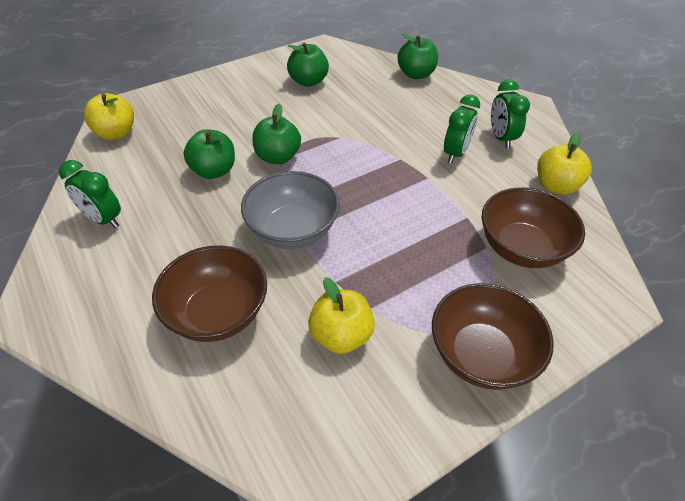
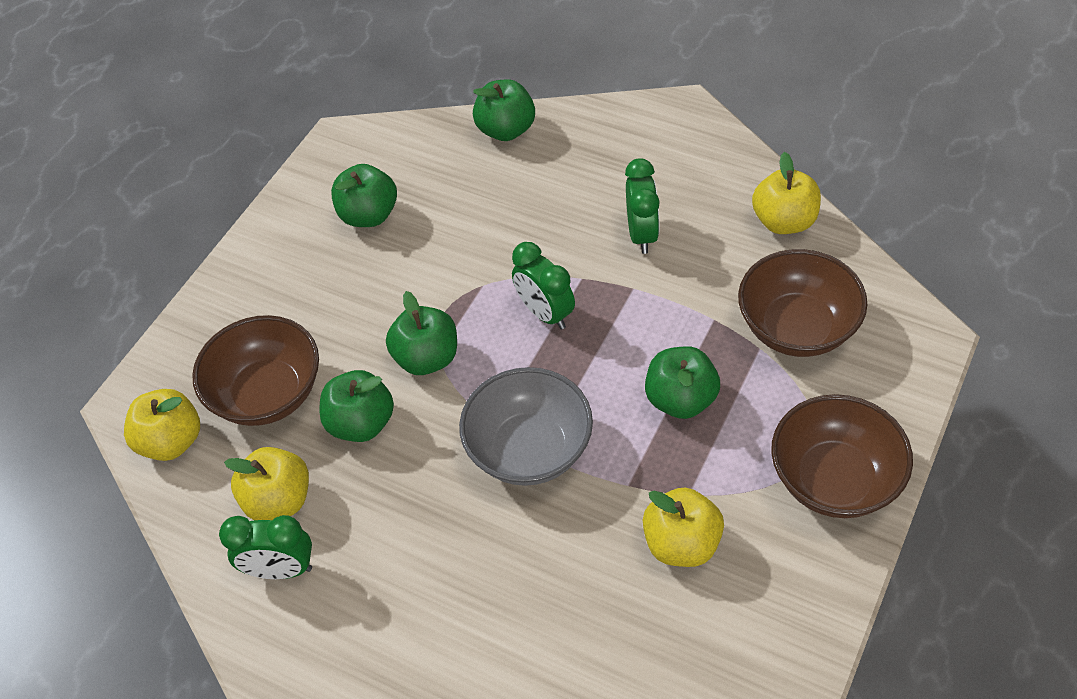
camera: 25 degrees left, 5 degrees up
brown bowl [152,245,267,342] -> brown bowl moved to [192,315,319,426]
green clock [491,79,530,149] -> green clock moved to [512,242,575,330]
none -> yellow apple [224,447,309,520]
none -> green apple [645,346,720,419]

